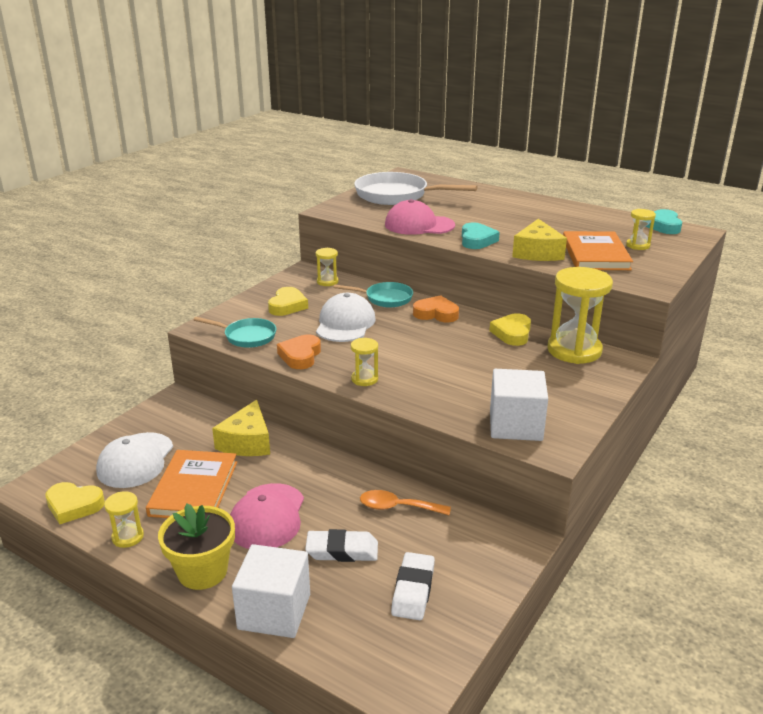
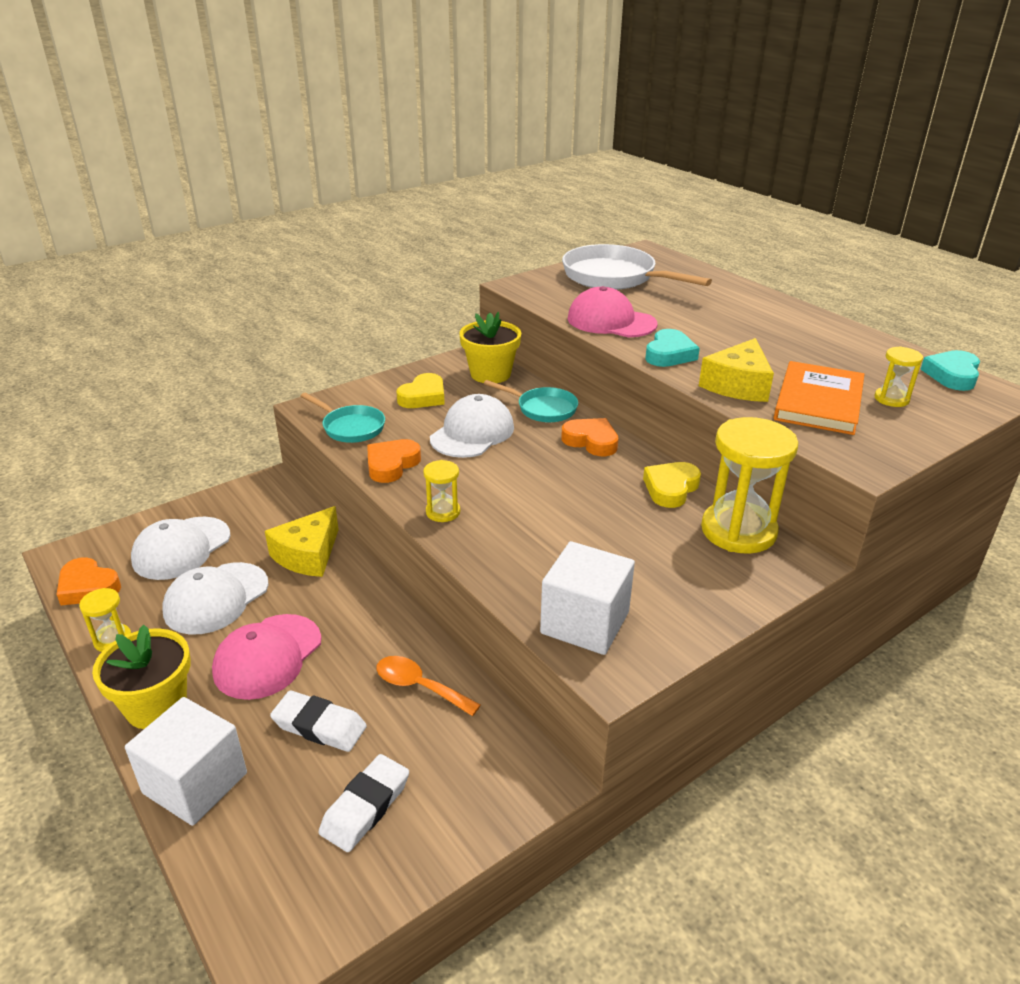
camera: 20 degrees right, 5 degrees up
yellow heart [45,482,105,524] -> orange heart [57,557,121,605]
orange book [146,450,237,518] -> white cap [162,562,268,634]
yellow hourglass [316,248,339,286] -> yellow flower pot [459,312,521,383]

